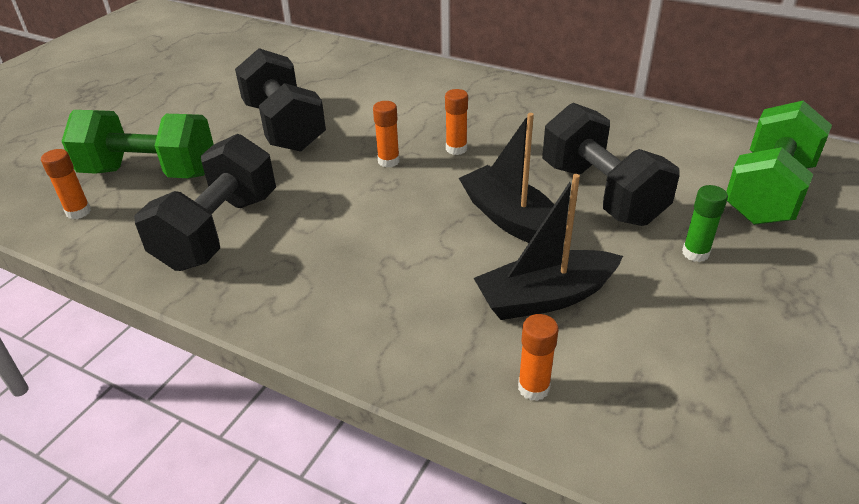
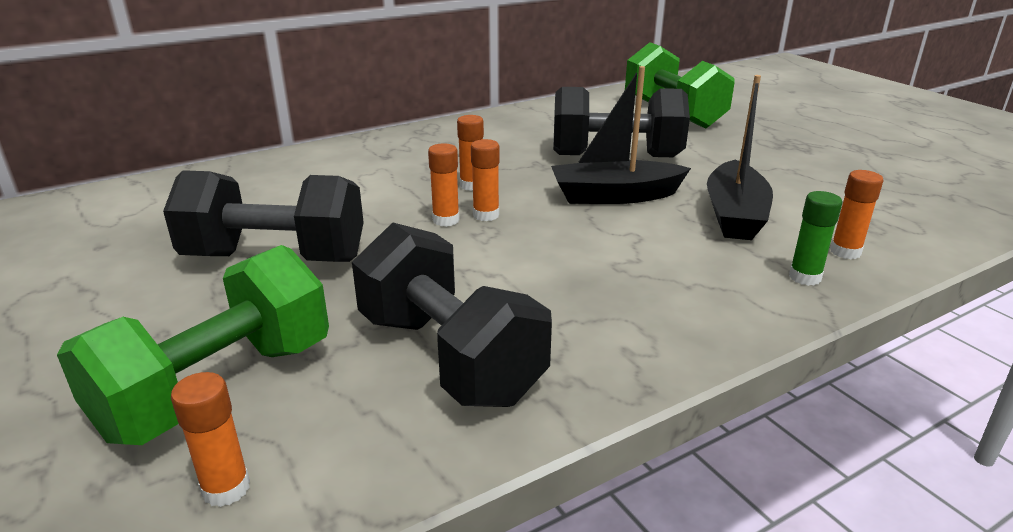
camera: 60 degrees left, 10 degrees down
green glue stick [682,185,728,262] -> green glue stick moved to [789,191,842,286]
none -> orange glue stick [471,139,500,221]

